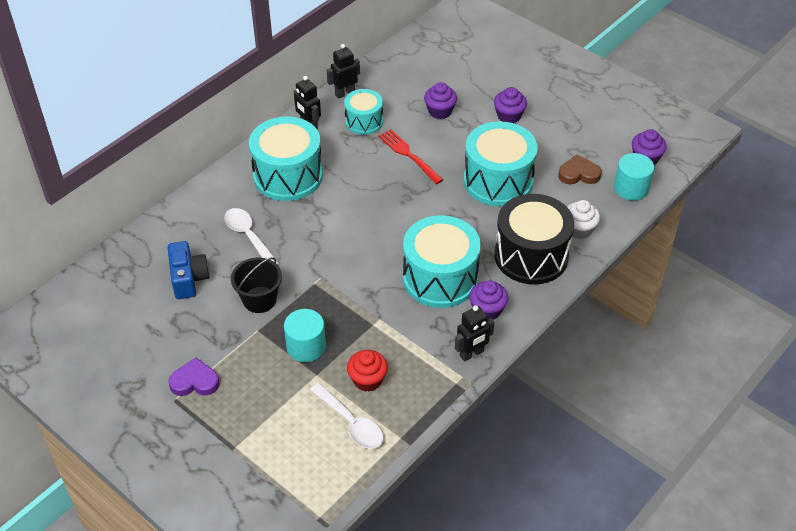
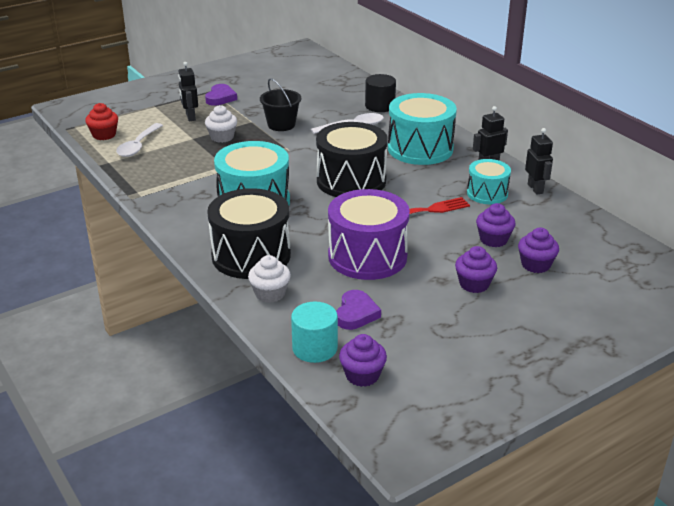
camera: 105 degrees right, 15 degrees down
blue camera [167,241,210,299] -> none
turquoise cylinder [284,309,326,362] -> white cupcake [205,105,237,143]
white spoon [310,383,384,449] -> white spoon turned 45 degrees counterclockwise [116,123,163,157]
red cupcake [347,350,388,392] -> red cupcake moved to [85,103,118,140]
black robot [455,305,494,362] -> black robot moved to [178,62,198,121]
turquoise drum [464,121,538,206] -> purple drum [328,189,410,280]
purple cupcake [469,280,508,320] -> purple cupcake moved to [518,228,559,273]
brown heart [558,154,602,185] -> purple heart [336,290,381,330]
none -> black drum [316,122,388,197]
none -> black cylinder [365,74,396,112]

